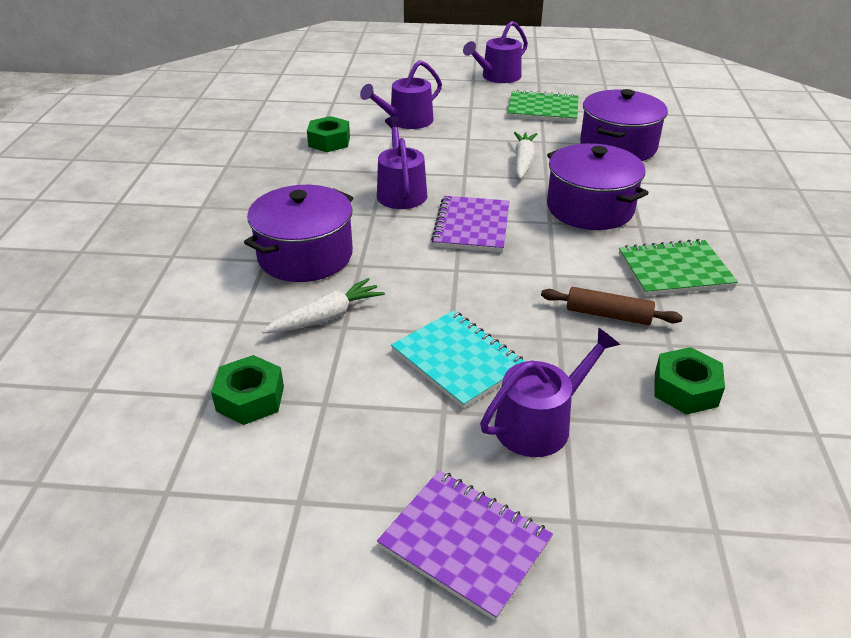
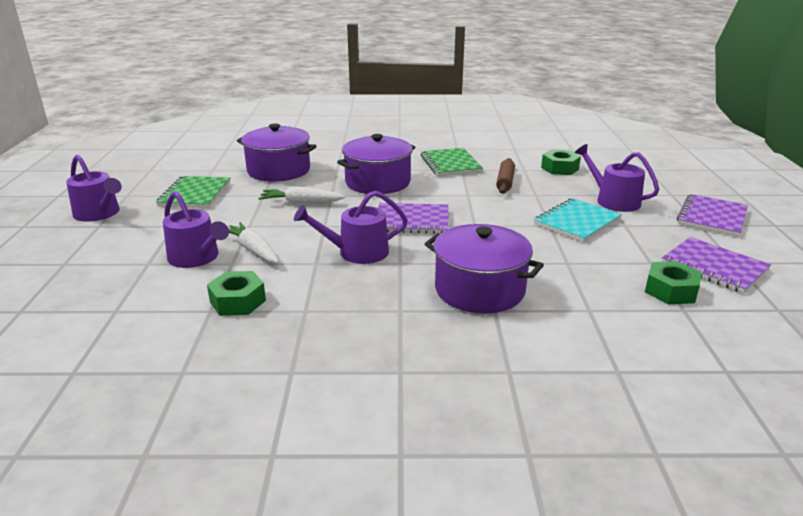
camera: 95 degrees left, 10 degrees down
white carrot [262,278,385,333] -> white carrot moved to [229,222,279,263]
none -> purple notebook [662,237,771,294]

